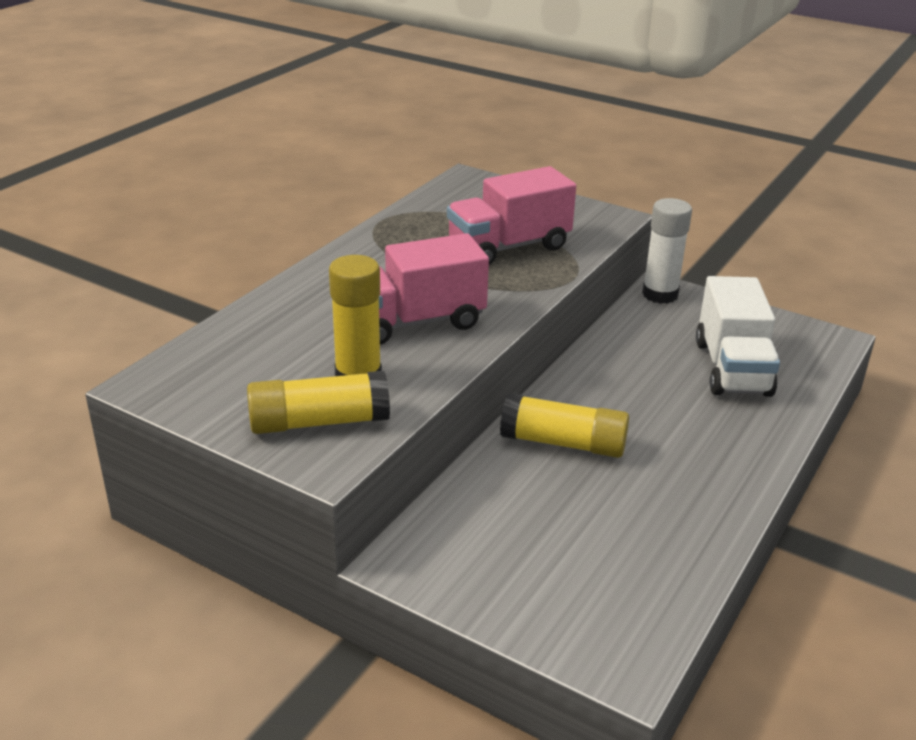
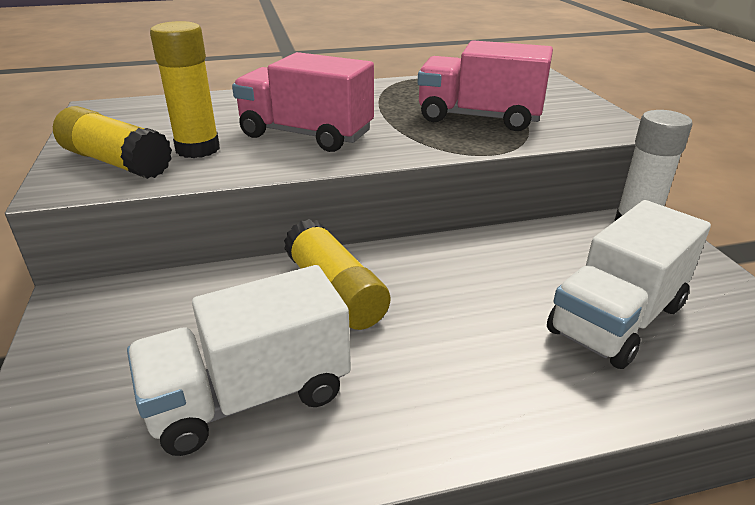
camera: 45 degrees right, 0 degrees up
none -> white truck [127,265,351,456]

